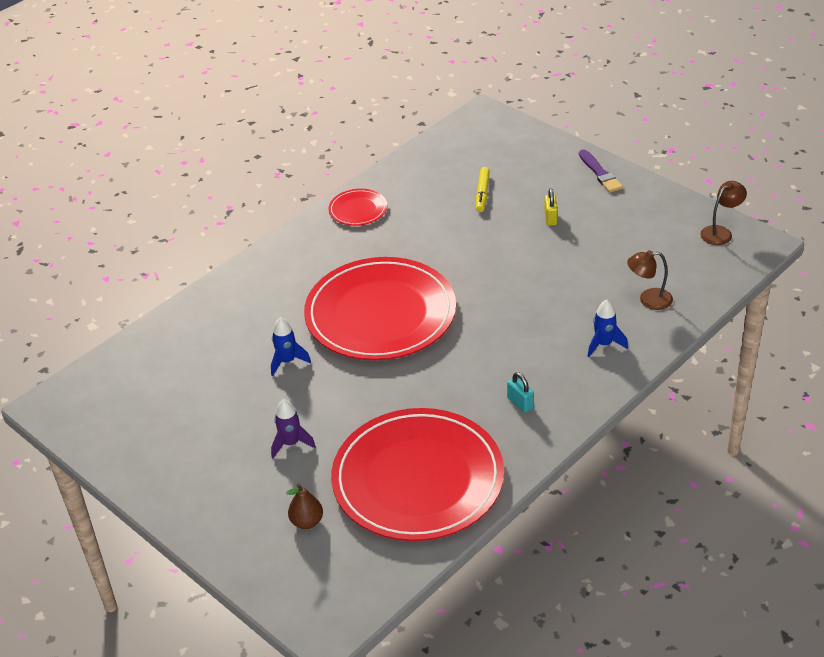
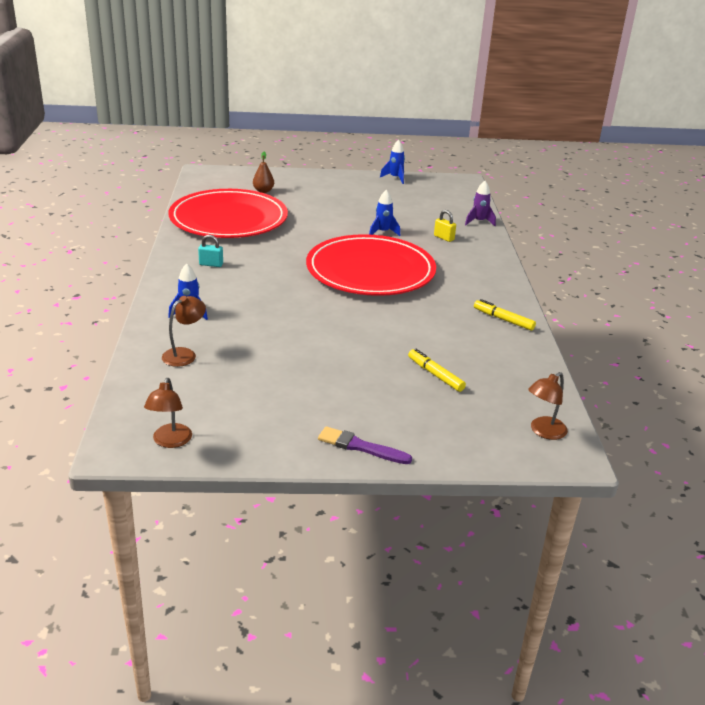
camera: 130 degrees right, 10 degrees down
purple rocket [271,399,316,458] -> purple rocket moved to [465,181,496,226]
red plate [328,189,387,226] -> yellow marker [474,299,536,331]
yellow padlock [544,188,558,226] -> yellow padlock moved to [434,210,456,242]
none -> blue rocket [380,140,405,184]
none -> brown lamp [528,372,568,440]

